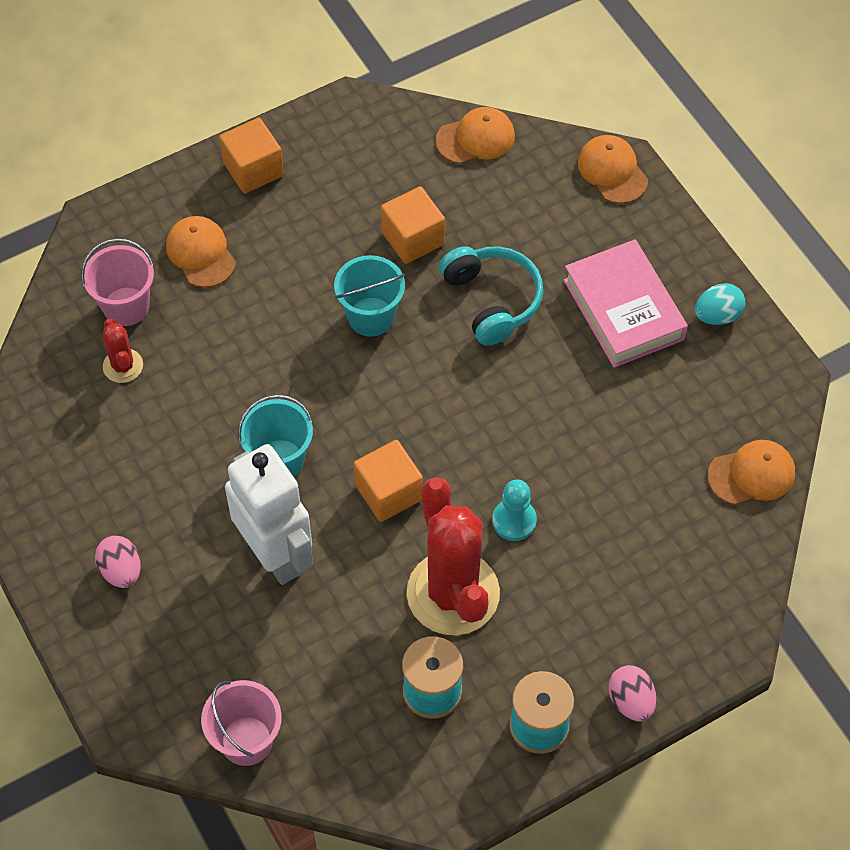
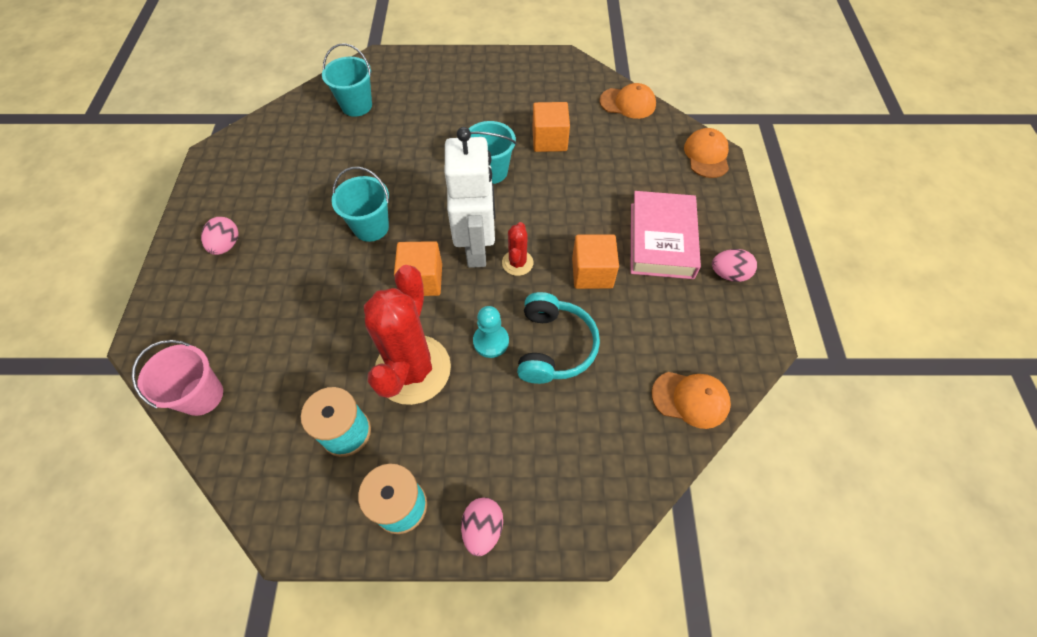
camera: 30 degrees right, 0 degrees up
pink bucket [81,238,154,326] -> turquoise bucket [322,43,372,117]
red cactus [103,318,143,383] -> red cactus moved to [502,222,533,276]
orange cap [166,216,236,288] -> none
orange cube [219,118,284,194] -> orange cube moved to [572,234,619,289]
white robot [225,444,313,585] -> white robot moved to [445,127,495,268]
turquoise headphones [439,246,543,346] -> turquoise headphones moved to [517,292,600,384]
turquoise egg [695,283,746,325] -> pink egg [712,249,757,282]

